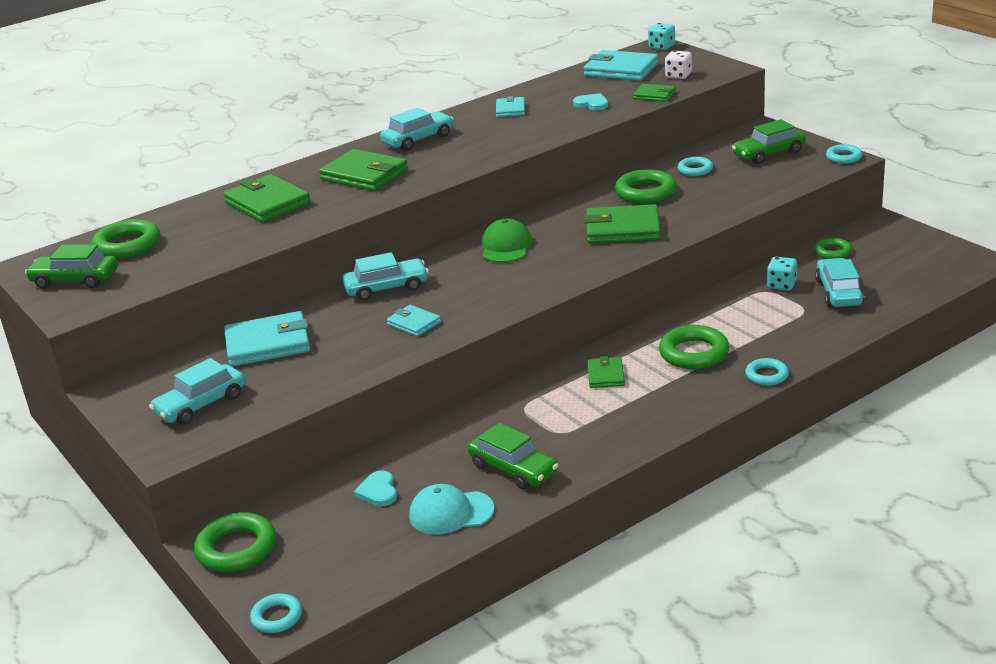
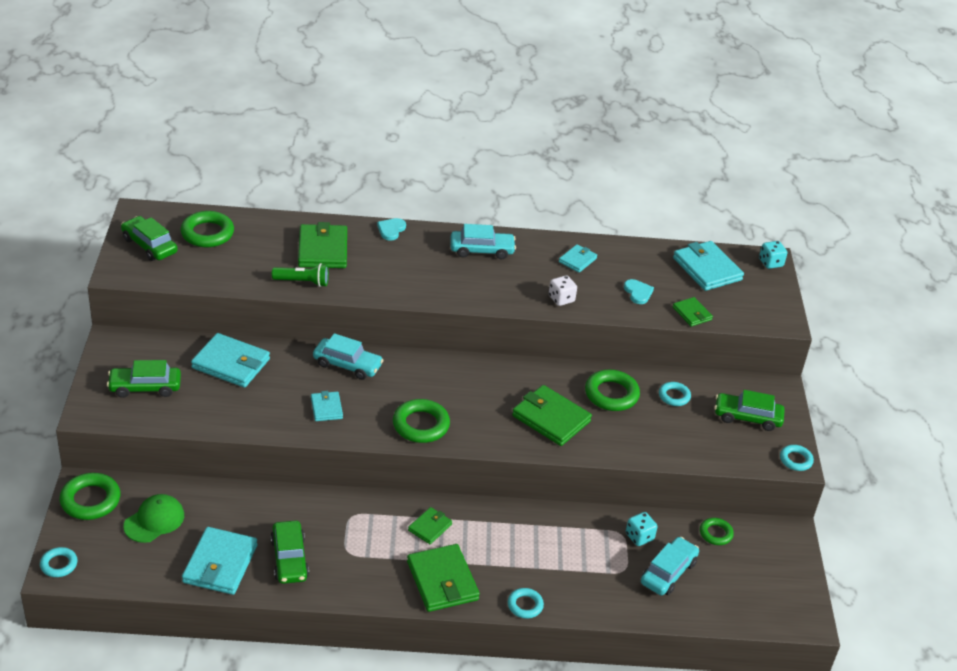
camera: 30 degrees right, 10 degrees up
turquoise car [149,358,246,425] -> green car [107,360,181,398]
green wallet [319,149,408,191] -> green wallet moved to [407,544,480,612]
turquoise heart [354,471,397,506] -> turquoise heart moved to [377,218,406,240]
turquoise cap [409,484,494,535] -> turquoise wallet [182,527,257,595]
green cap [482,219,532,263] -> green cap moved to [124,494,184,543]
green ring [659,325,729,369] -> green ring moved to [393,399,450,443]
white dice [665,51,692,79] -> white dice moved to [549,275,577,306]
none -> green flashlight [272,263,329,287]

